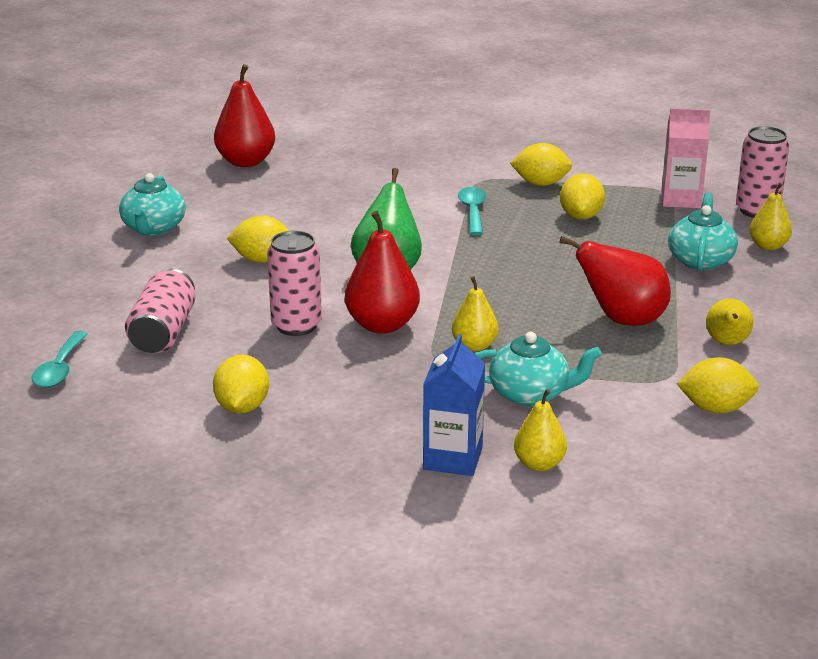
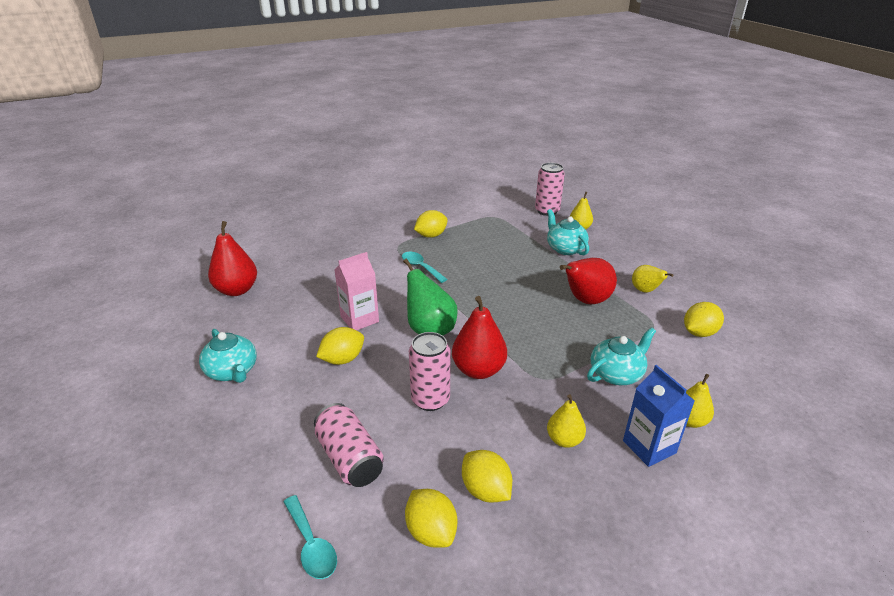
camera: 40 degrees left, 5 degrees up
yellow pear [452,276,499,351] -> yellow pear moved to [547,394,586,448]
yellow lemon [560,173,605,220] -> yellow lemon moved to [405,489,457,548]
pink carton [661,108,710,208] -> pink carton moved to [334,252,379,330]

